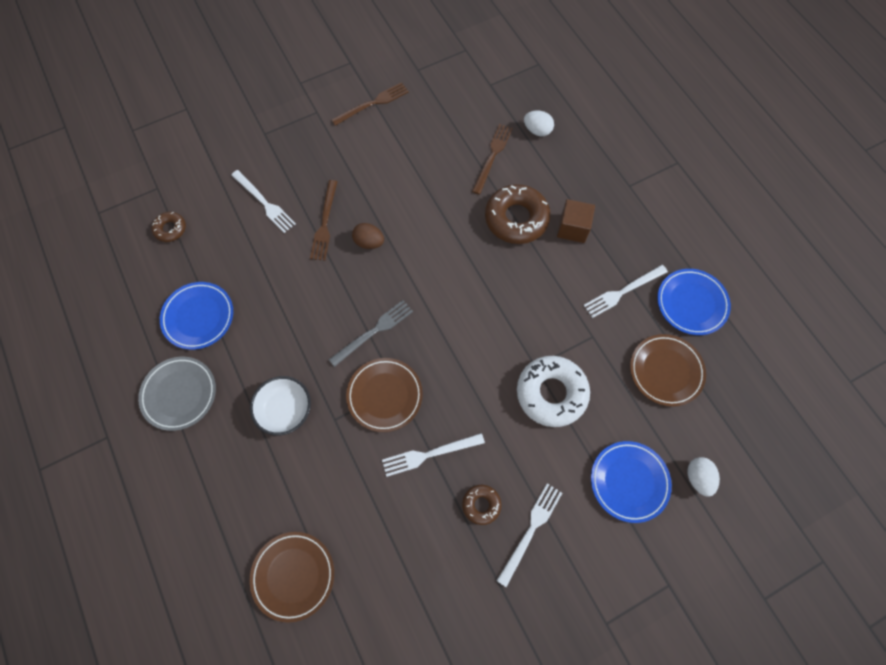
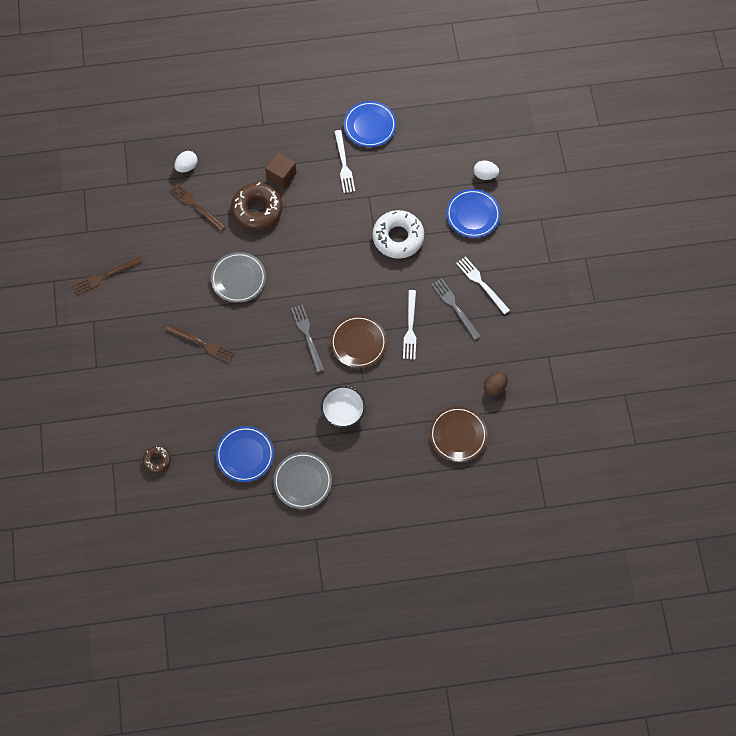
camera: 70 degrees left, 0 degrees up
white fork [231,170,296,233] -> none
brown fork [331,82,409,126] -> brown fork turned 105 degrees counterclockwise [72,256,143,295]
brown egg [352,223,384,249] -> brown egg moved to [484,372,508,396]
brown donut [462,485,501,525] -> grey fork [432,278,481,340]
brown plate [630,334,706,407] -> none
none -> grey plate [211,252,266,303]

